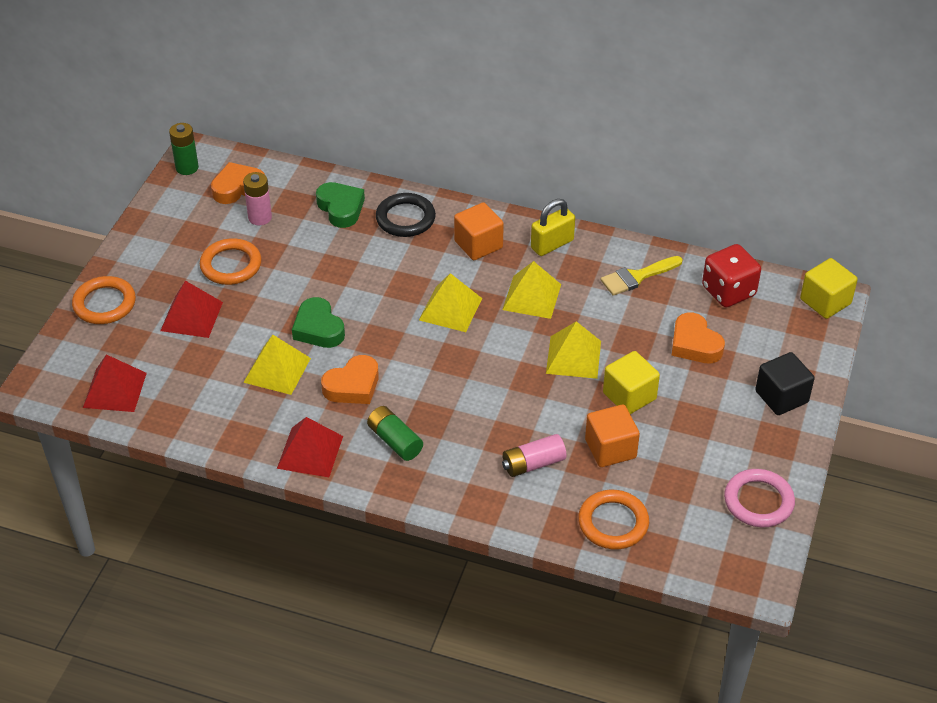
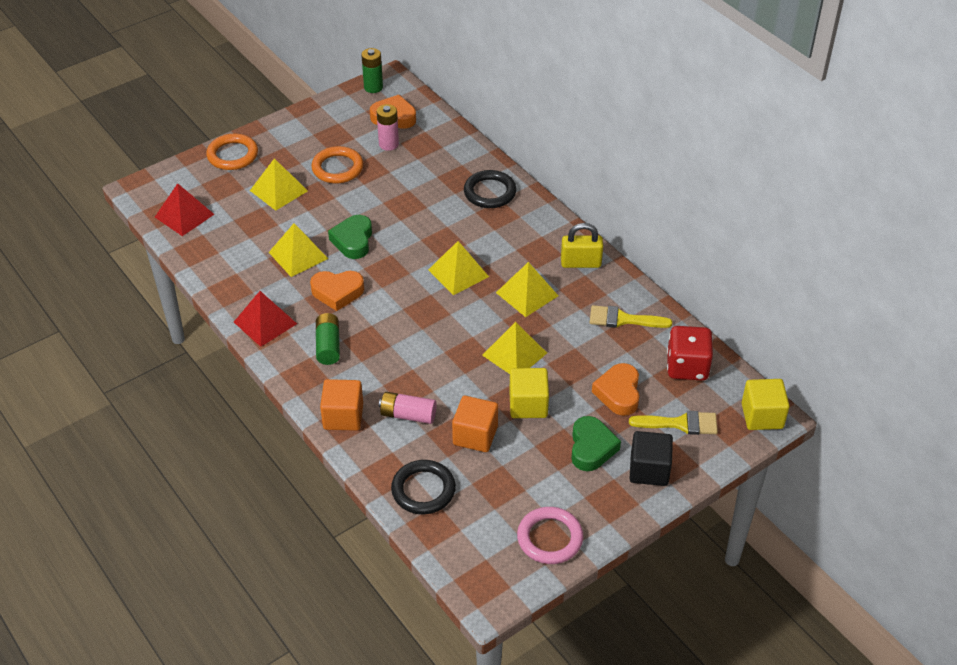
camera: 35 degrees right, 0 degrees up
red pyramid [160,281,223,338] -> yellow pyramid [250,158,308,211]
green heart [316,182,365,228] -> green heart moved to [571,416,621,471]
orange cube [454,202,504,260] -> orange cube moved to [320,379,363,431]
orange ring [578,490,649,549] -> black ring [391,460,456,514]
none -> yellow brush [629,411,718,435]

